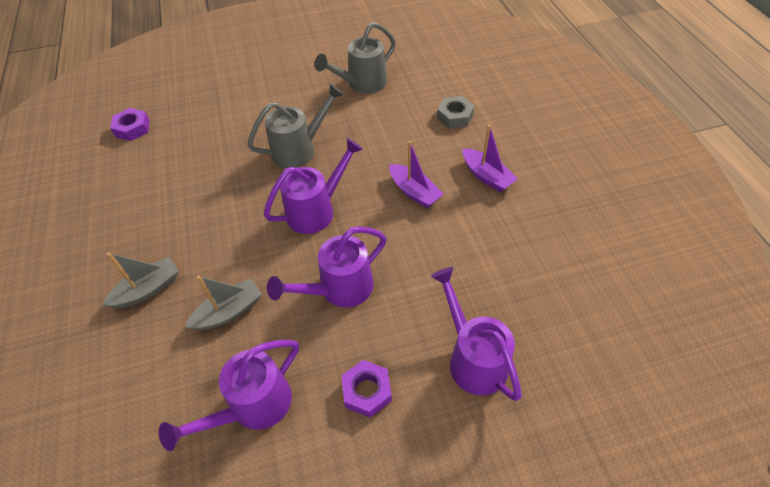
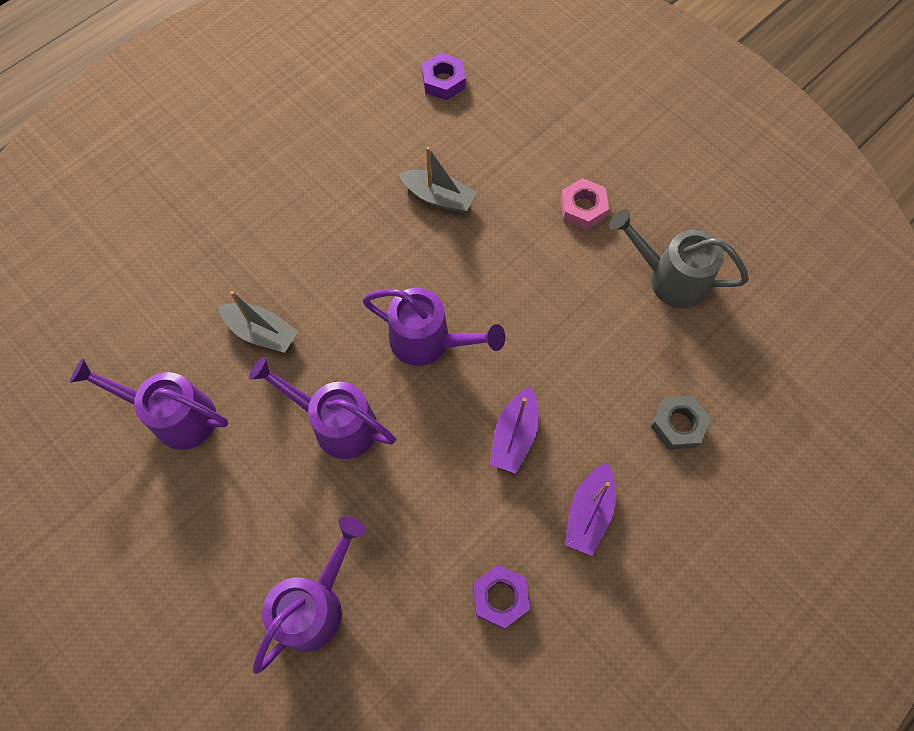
camera: 60 degrees right, 15 degrees up
grey boat [102,253,178,308] -> grey boat moved to [399,147,477,213]
grey watering can [248,83,344,168] -> none
purple nut [341,360,392,418] -> purple nut moved to [473,565,530,629]
none -> pink nut [560,178,609,230]

